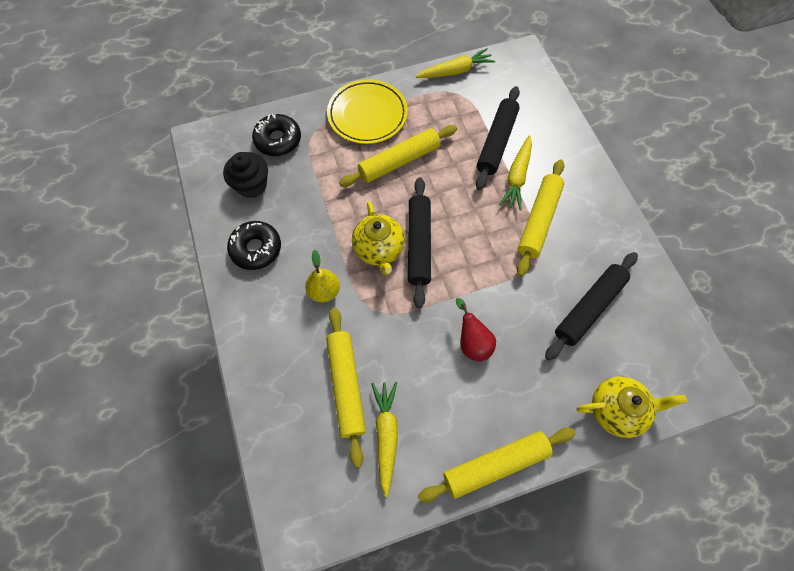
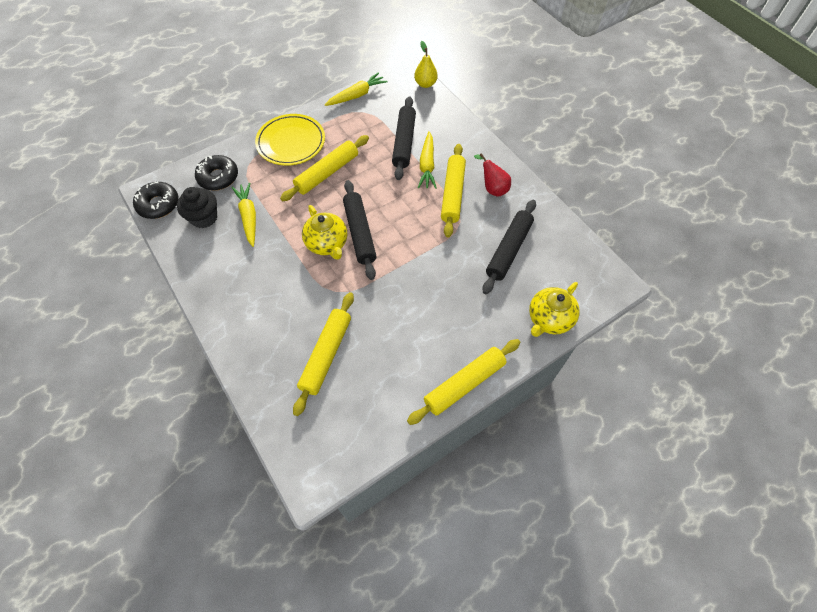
camera: 15 degrees left, 5 degrees down
black donut [227,221,281,270] -> black donut moved to [133,182,178,219]
yellow pear [305,250,340,303] -> yellow pear moved to [414,41,438,88]
yellow rolling pin [326,308,366,468] -> yellow rolling pin turned 45 degrees clockwise [293,292,354,416]
yellow carrot [371,382,398,497] -> yellow carrot moved to [232,183,256,247]
red pear [456,298,496,362] -> red pear moved to [474,153,511,197]
yellow teapot [577,376,687,438] -> yellow teapot turned 150 degrees clockwise [529,282,580,337]

